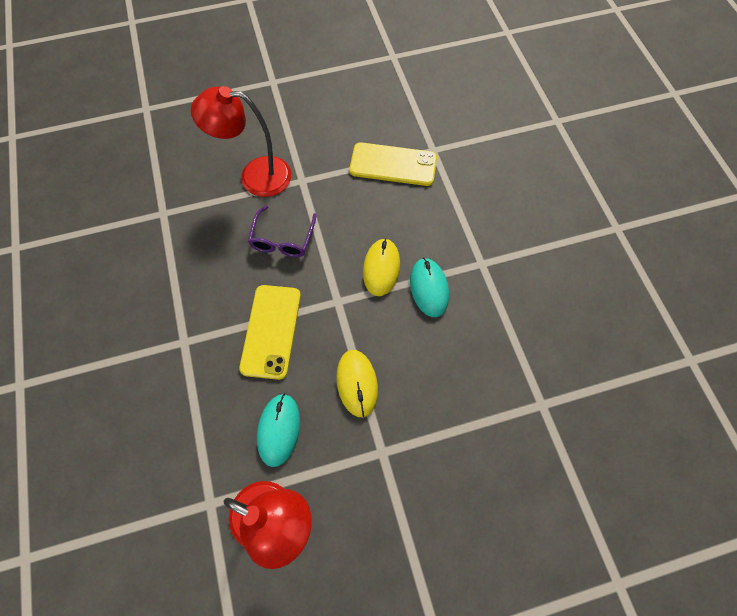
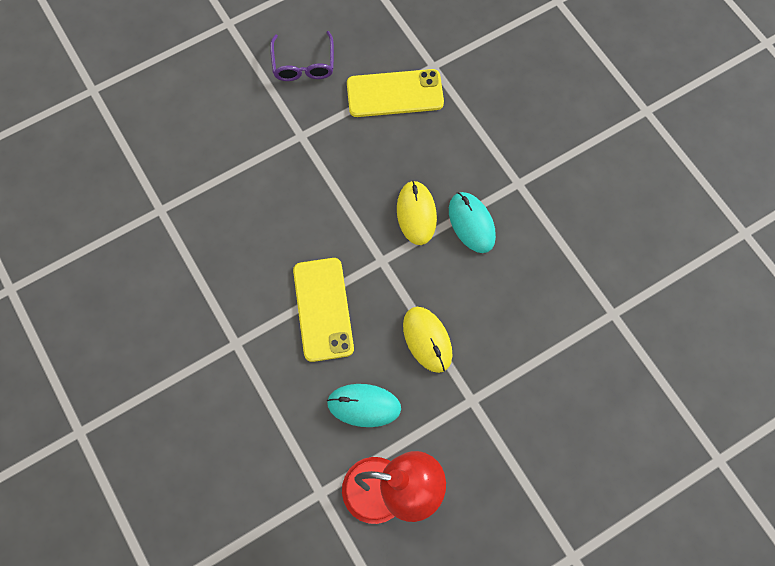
camera: 15 degrees left, 5 degrees up
red lamp [191,86,291,197] -> none
purple glasses [248,206,317,257] -> purple glasses moved to [270,31,334,81]
turquoise mouse [257,393,300,467] -> turquoise mouse turned 75 degrees counterclockwise [327,384,401,427]

